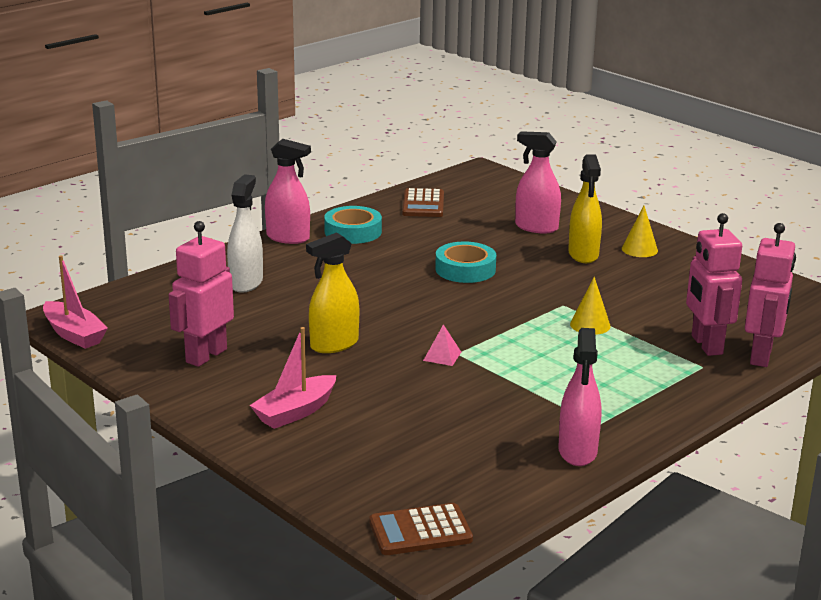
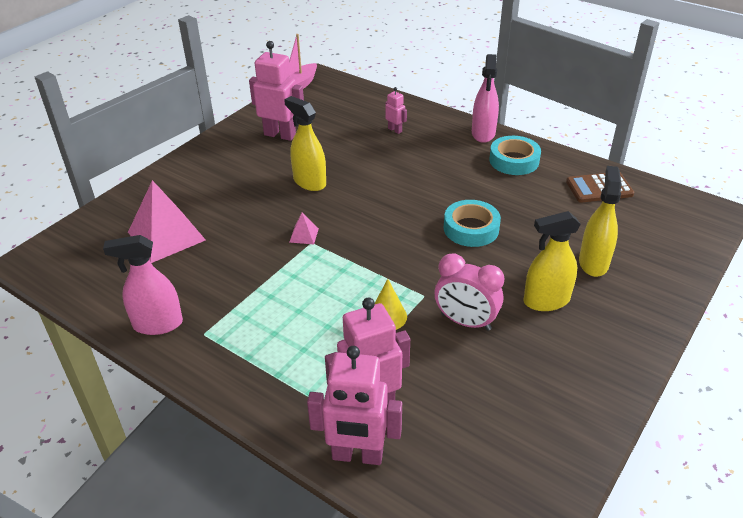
camera: 80 degrees right, 15 degrees up
white spray bottle [227,174,263,293] -> pink robot [385,87,407,134]
pink boat [250,327,336,429] -> none
brown calculator [370,503,473,555] -> none
pink spray bottle [515,131,561,233] -> yellow spray bottle [579,166,621,277]
yellow cone [622,206,658,257] -> none
none -> pink pyramid [128,180,206,263]
none -> pink clock [435,253,504,331]

